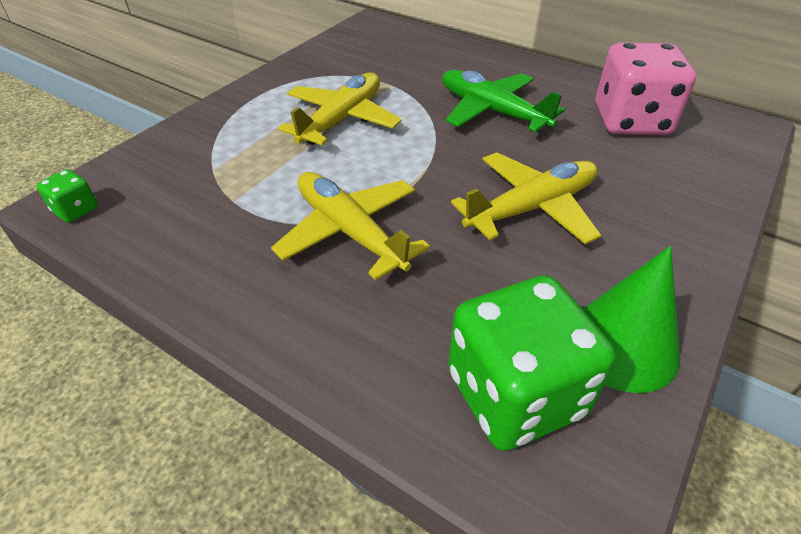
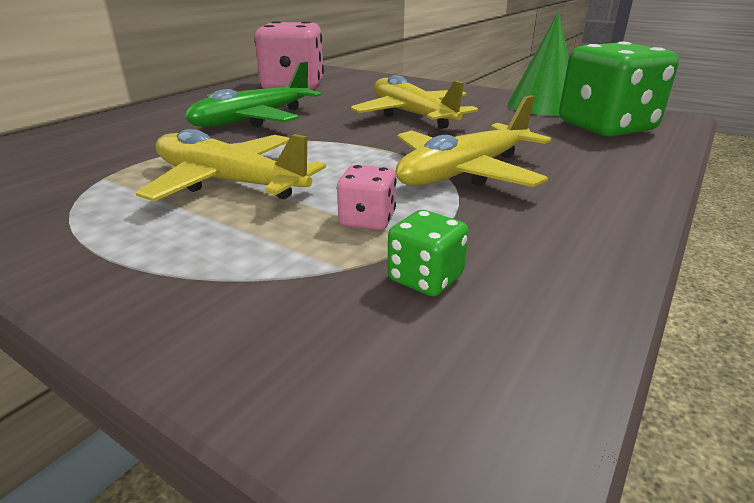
camera: 90 degrees left, 15 degrees down
green dice [37,169,98,223] -> green dice moved to [387,210,469,296]
none -> pink dice [337,165,397,230]

